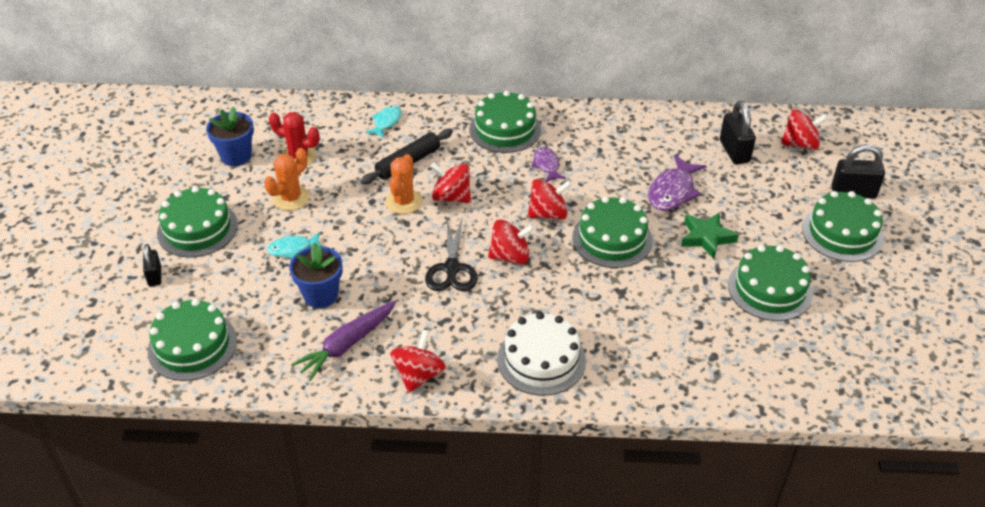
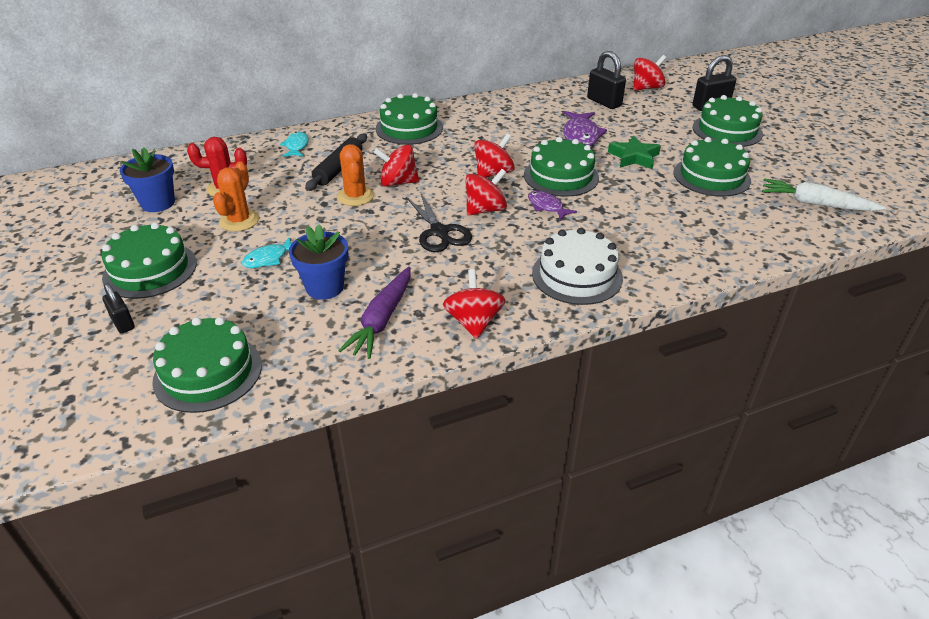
camera: 25 degrees left, 5 degrees down
purple fish [531,147,566,182] -> purple fish moved to [528,191,577,221]
none -> white carrot [762,178,886,211]

